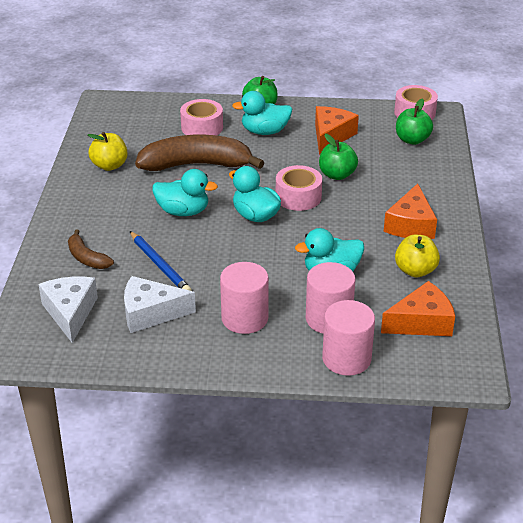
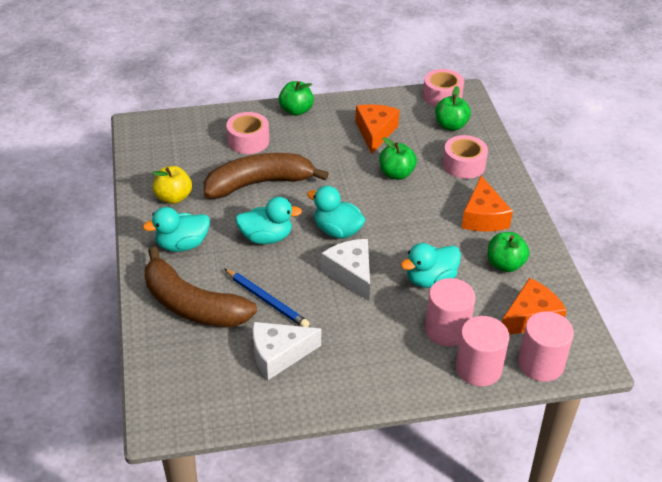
camera: 15 degrees left, 5 degrees up
white cheese [38,277,98,343] -> white cheese moved to [321,239,370,301]
brown banana [68,229,114,269] -> brown banana [145,247,257,327], size x2.05
pink cylinder [220,262,269,334] -> pink cylinder moved to [518,311,574,382]
turquoise duck [232,91,292,135] -> turquoise duck moved to [143,207,210,252]
pink tape [276,165,322,211] -> pink tape moved to [443,135,488,179]
yellow apple [395,235,440,278] -> green apple [487,232,530,272]

